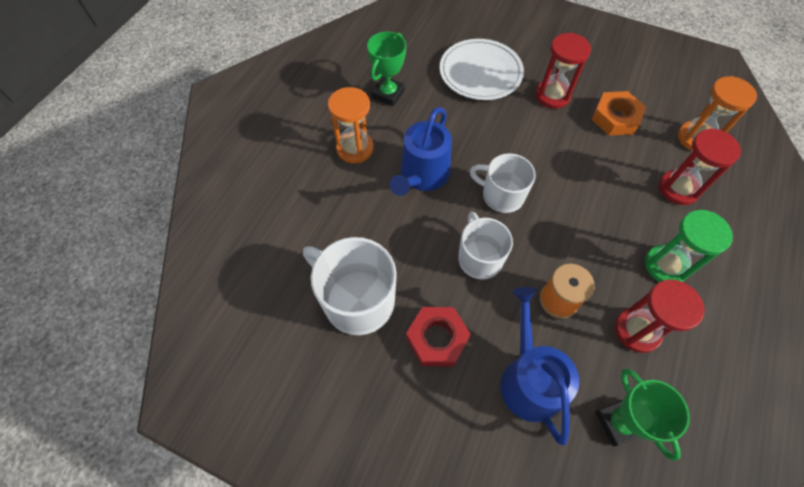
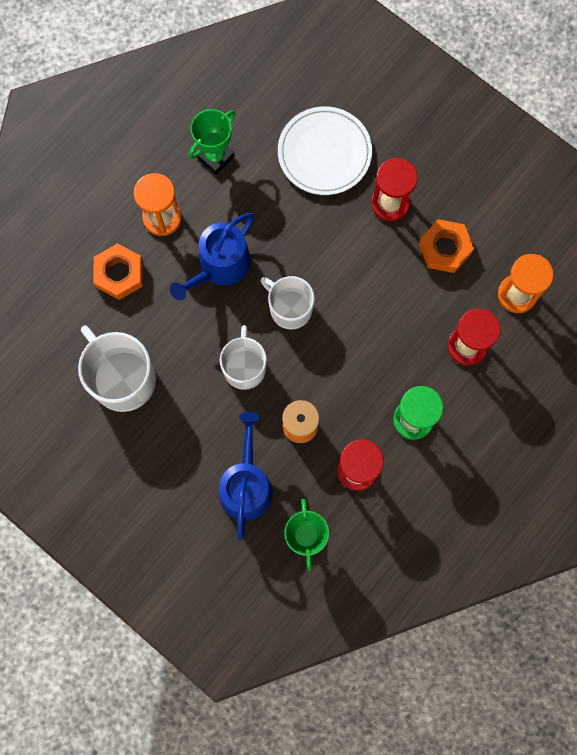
camera: 15 degrees right, 15 degrees up
red nut [406,307,471,367] -> none
none -> orange nut [93,243,143,300]

